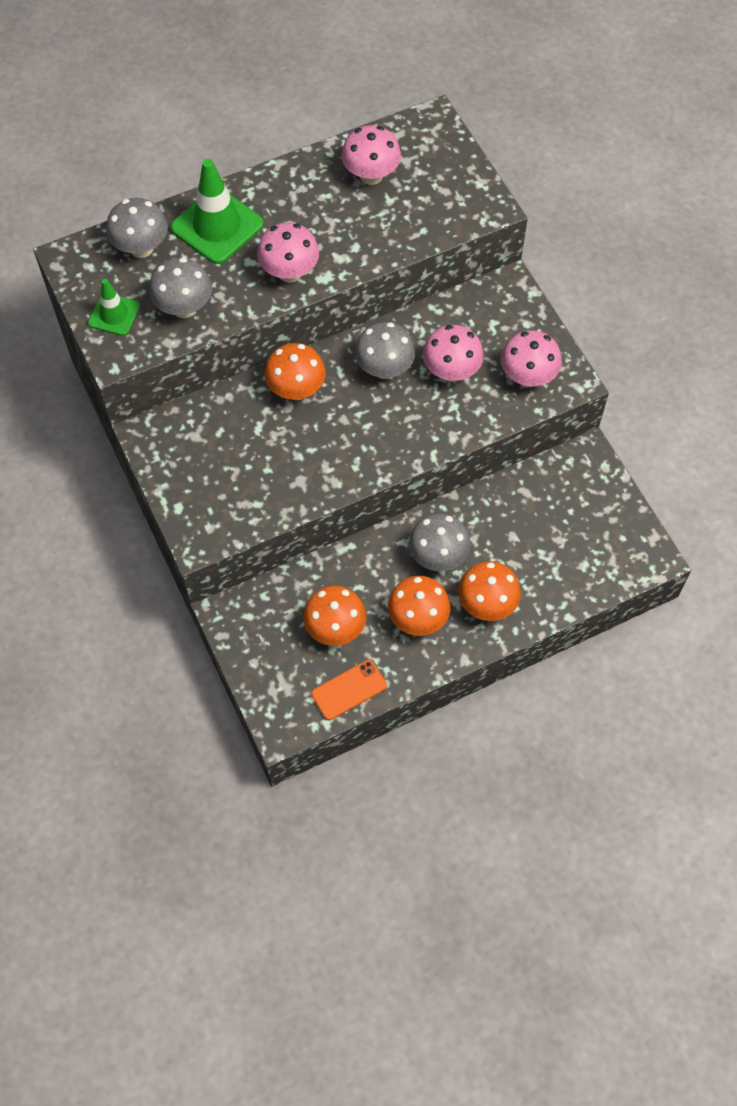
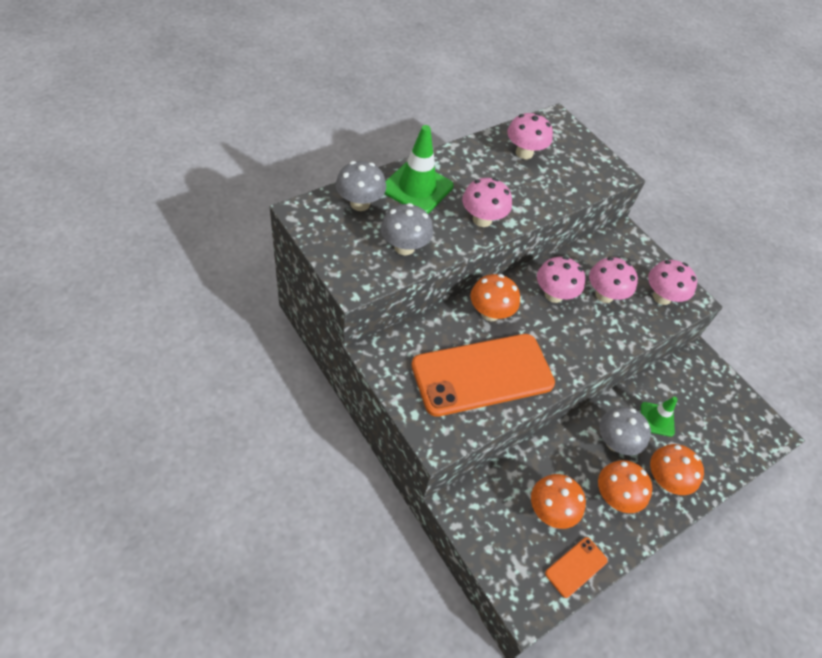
camera: 15 degrees left, 10 degrees down
green traffic cone [88,279,140,336] -> green traffic cone moved to [641,397,678,437]
grey mushroom [355,322,415,379] -> pink mushroom [537,256,585,303]
none -> orange phone [411,334,555,417]

